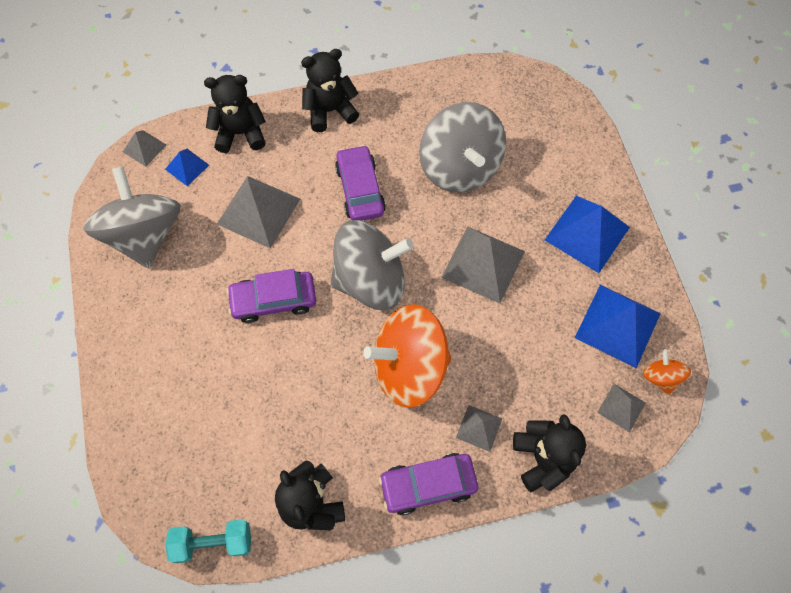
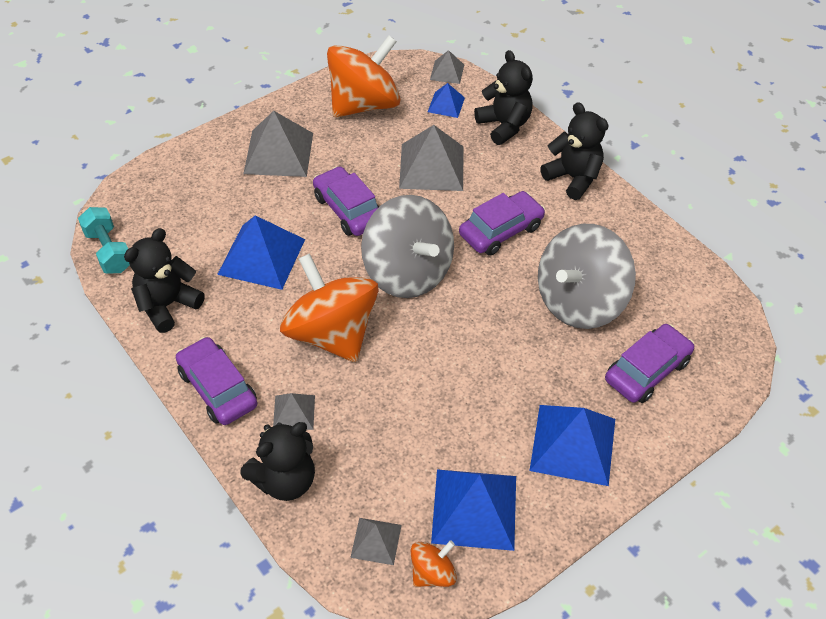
camera: 65 degrees right, 15 degrees down
grey spinning top [83,166,180,268] -> orange spinning top [327,35,400,117]
grey pyramid [441,226,525,304] -> grey pyramid moved to [243,111,313,177]
none -> blue pyramid [217,215,305,290]
none -> purple car [605,324,694,403]

